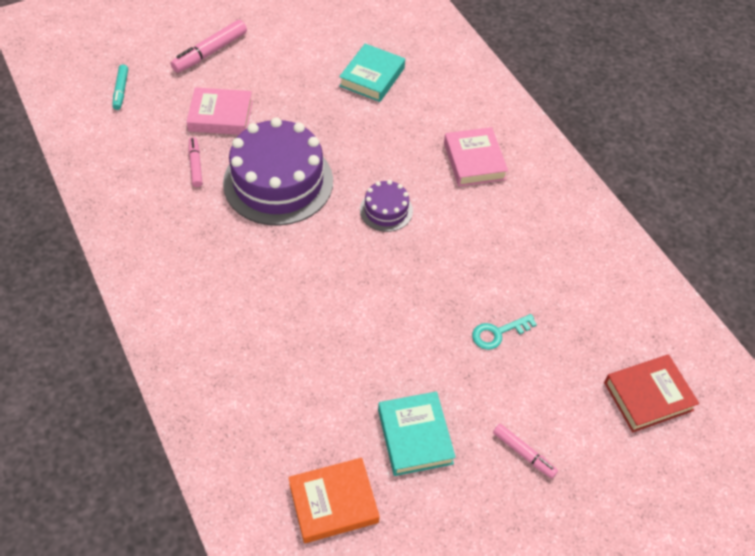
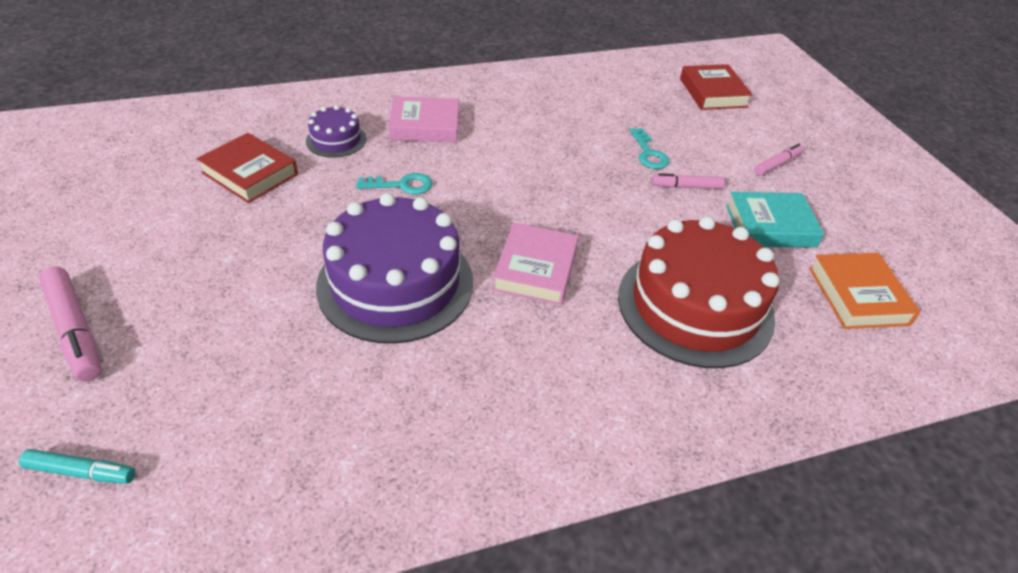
camera: 80 degrees left, 10 degrees down
pink book [186,87,253,135] -> pink book moved to [492,223,579,306]
pink marker [189,137,203,187] -> pink marker moved to [652,173,724,189]
turquoise book [339,44,405,102] -> red book [197,133,298,203]
purple cake [360,180,413,232] -> purple cake moved to [306,105,366,158]
none -> turquoise key [356,173,432,195]
none -> red cake [618,216,779,368]

